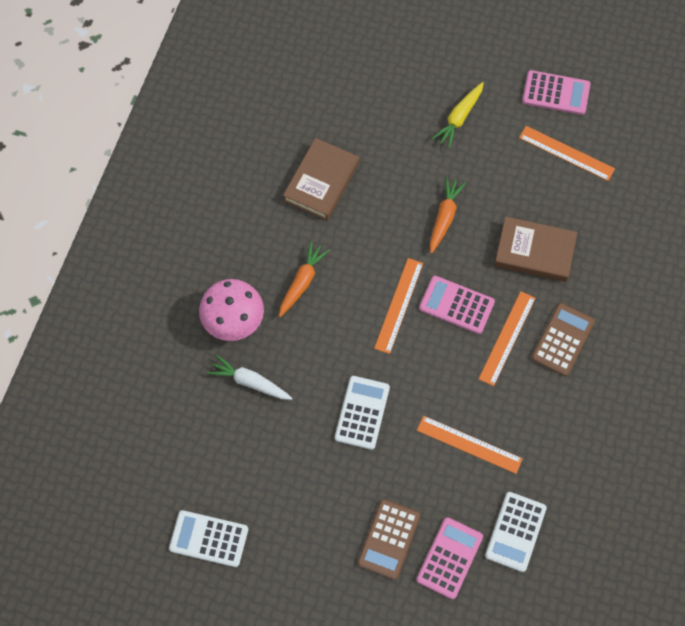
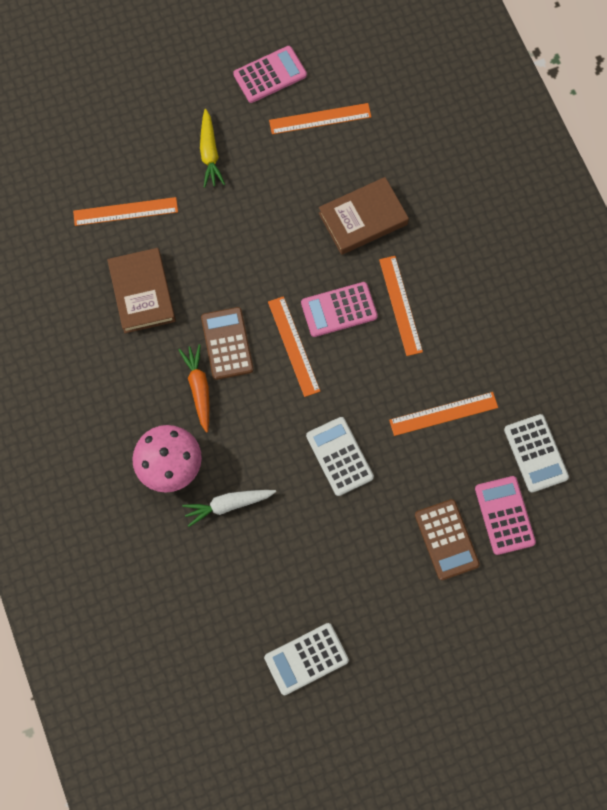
camera: 40 degrees left, 5 degrees up
orange carrot [430,177,466,254] -> none
brown calculator [531,303,595,376] -> brown calculator moved to [201,307,254,380]
none -> orange ruler [73,197,178,226]

